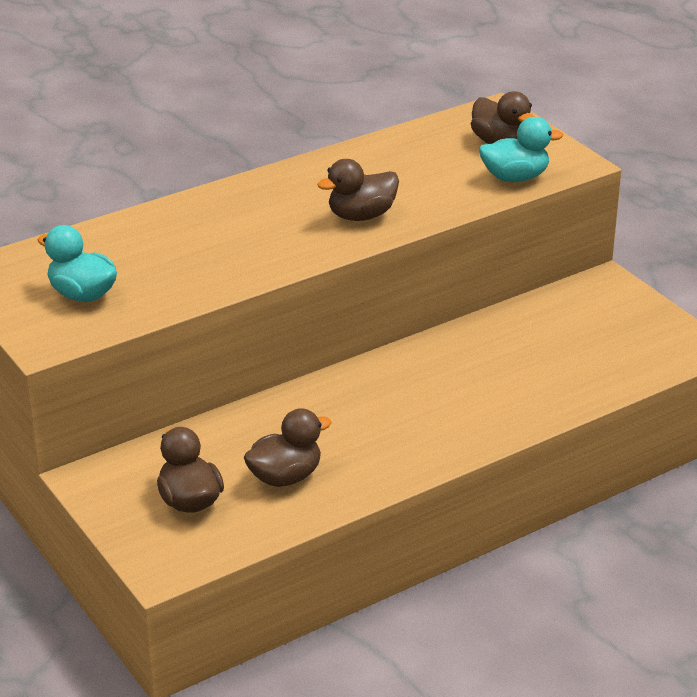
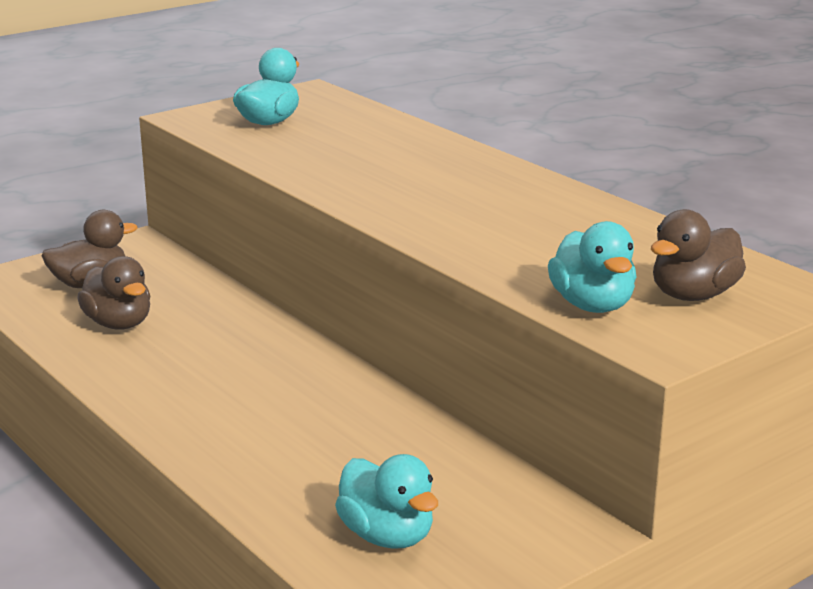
camera: 85 degrees right, 10 degrees down
brown duck [317,159,399,221] -> none
none -> turquoise duck [335,454,438,549]

